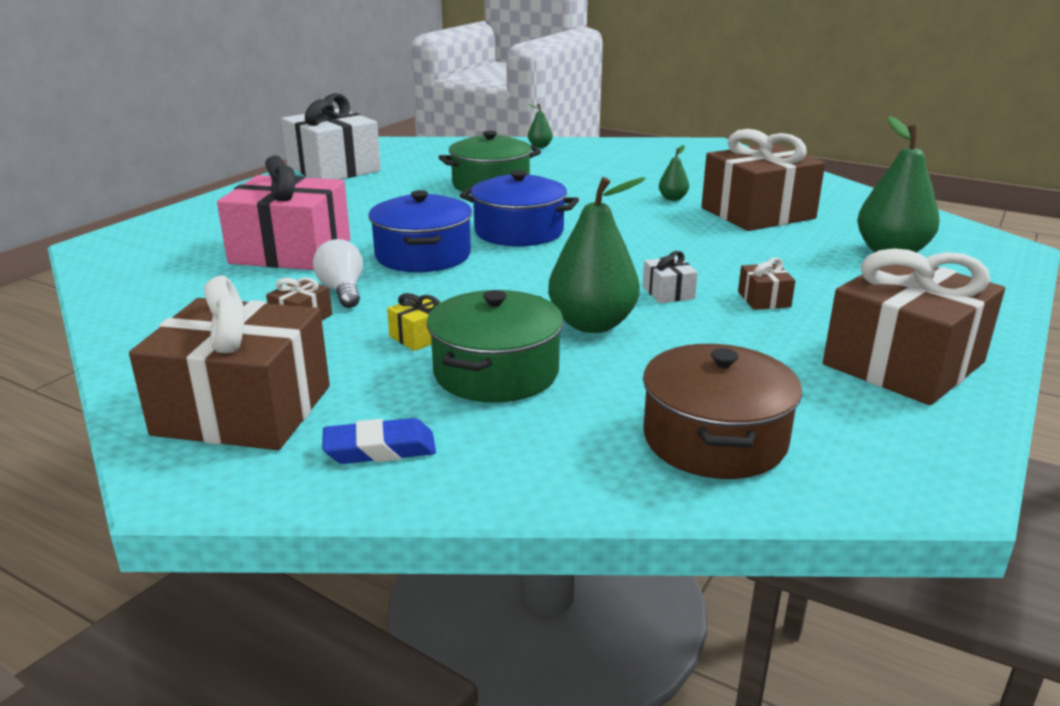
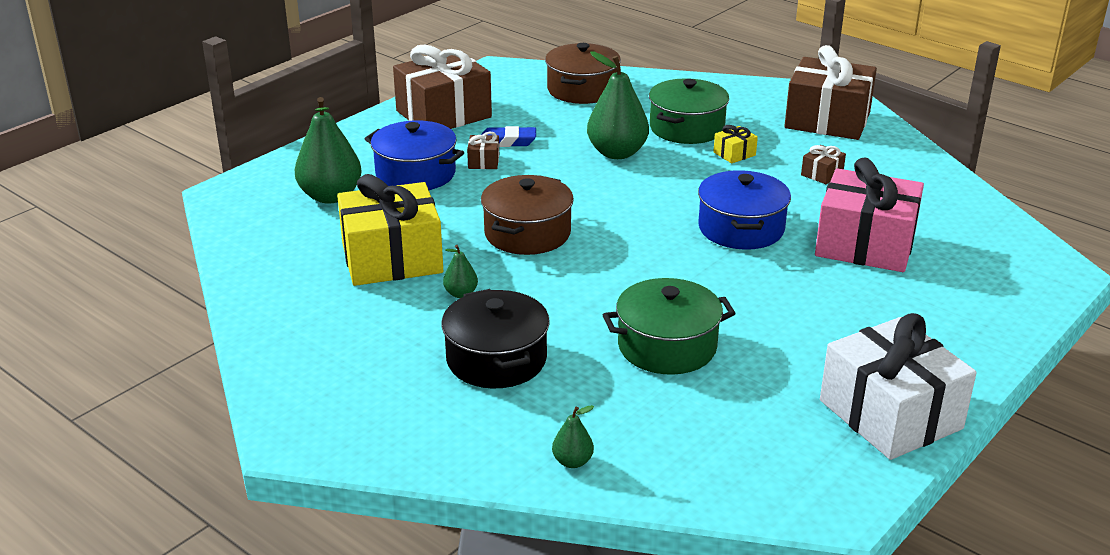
camera: 170 degrees left, 5 degrees up
white light bulb [313,239,363,308] -> none
blue eraser [322,418,436,464] -> blue eraser moved to [481,126,536,147]
blue pot [460,170,579,246] -> blue pot moved to [365,120,464,190]
white gift [642,251,698,303] -> none
brown gift [701,129,825,231] -> yellow gift [337,174,443,286]
none -> black pot [441,289,550,389]
none -> brown pot [481,175,574,255]

